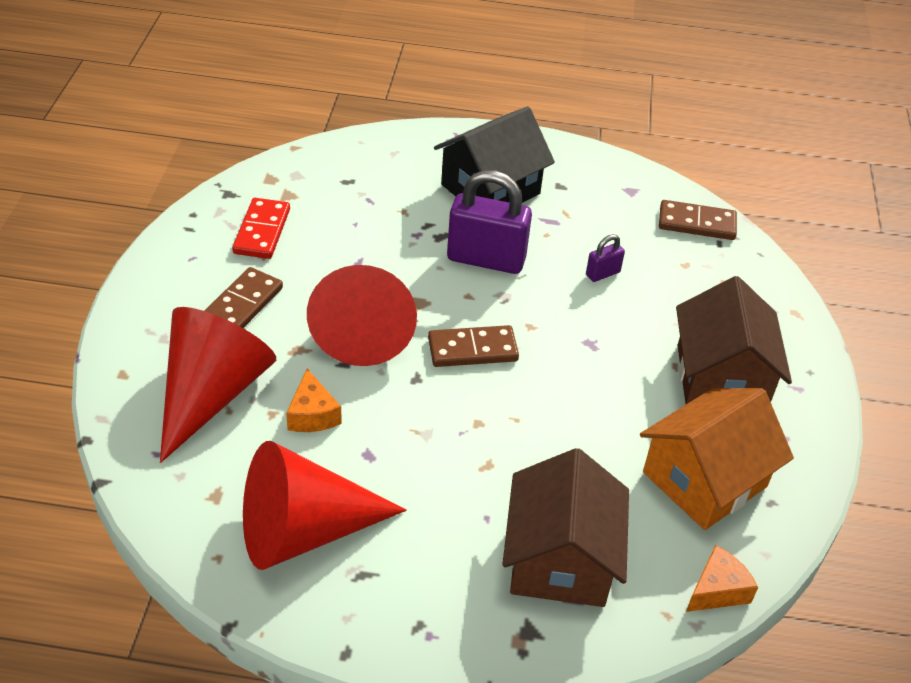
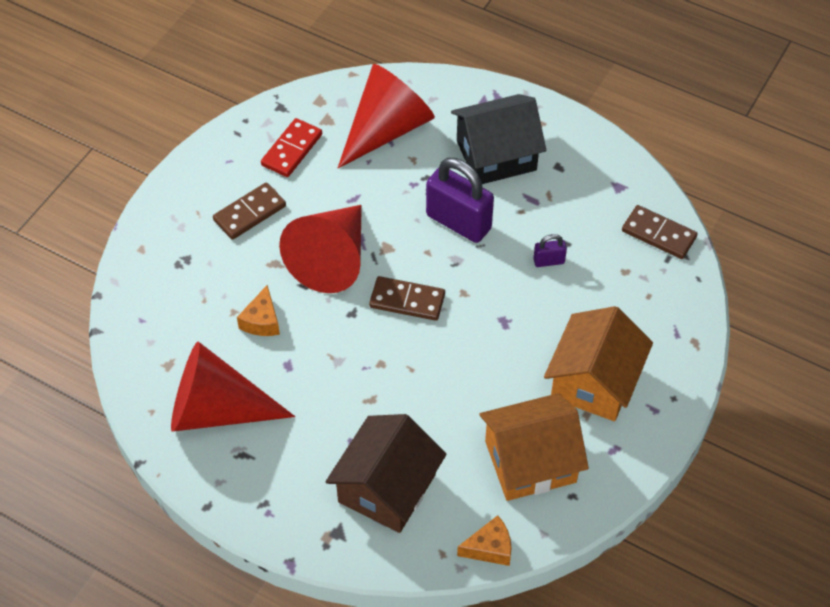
camera: 25 degrees right, 10 degrees up
red cone [160,307,276,463] -> red cone moved to [338,64,435,168]
brown house [676,276,792,404] -> orange house [544,306,653,421]

